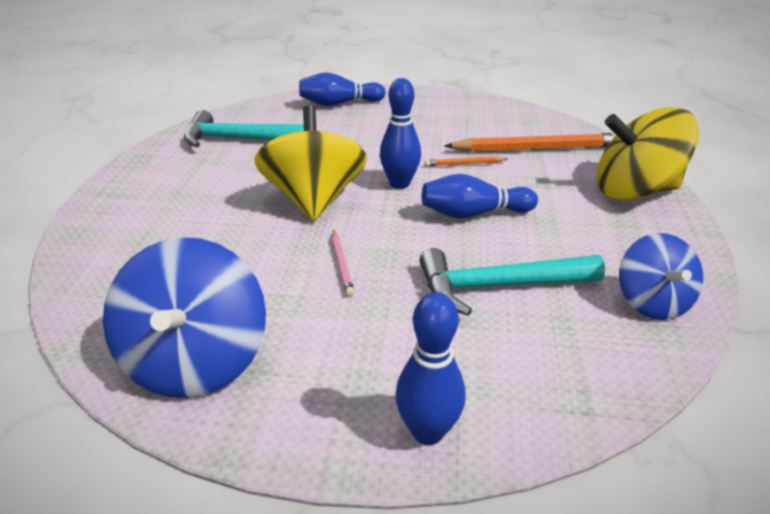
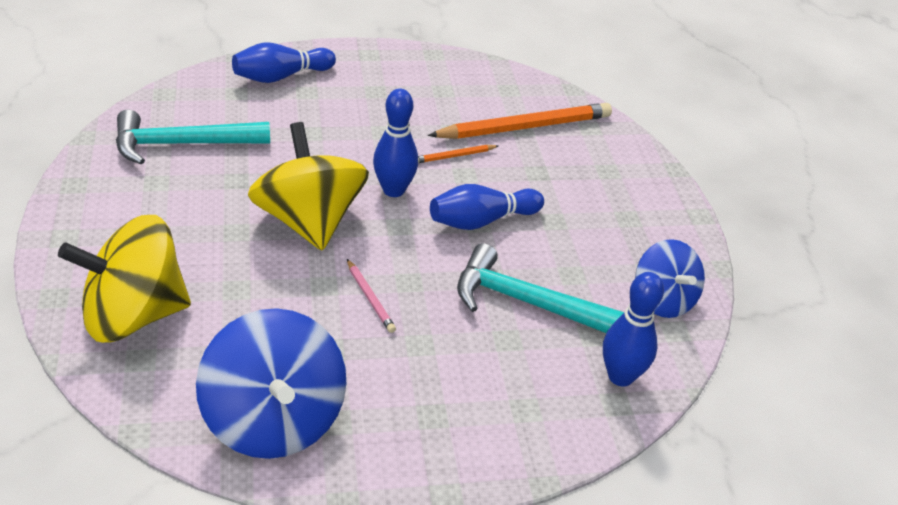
camera: 20 degrees left, 5 degrees up
blue bowling pin [395,292,465,445] -> blue bowling pin moved to [603,272,664,387]
turquoise hammer [419,248,605,316] -> turquoise hammer turned 45 degrees clockwise [457,243,624,333]
yellow spinning top [597,107,699,200] -> yellow spinning top moved to [58,215,191,343]

